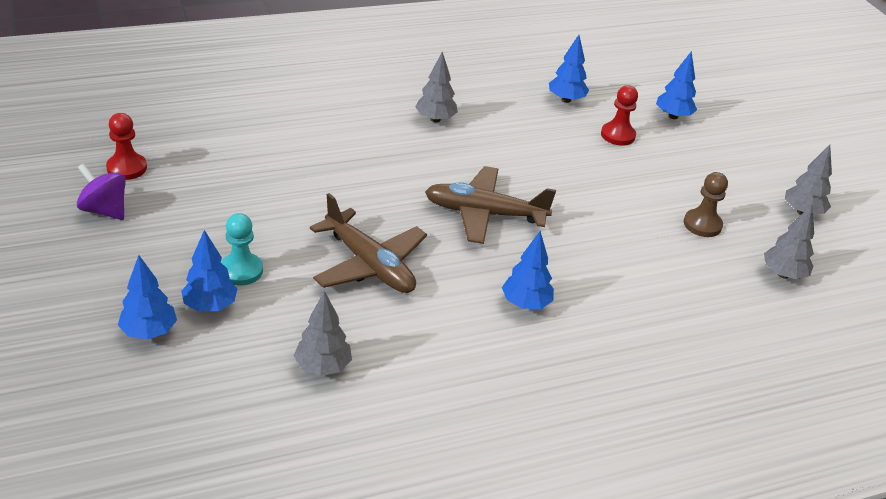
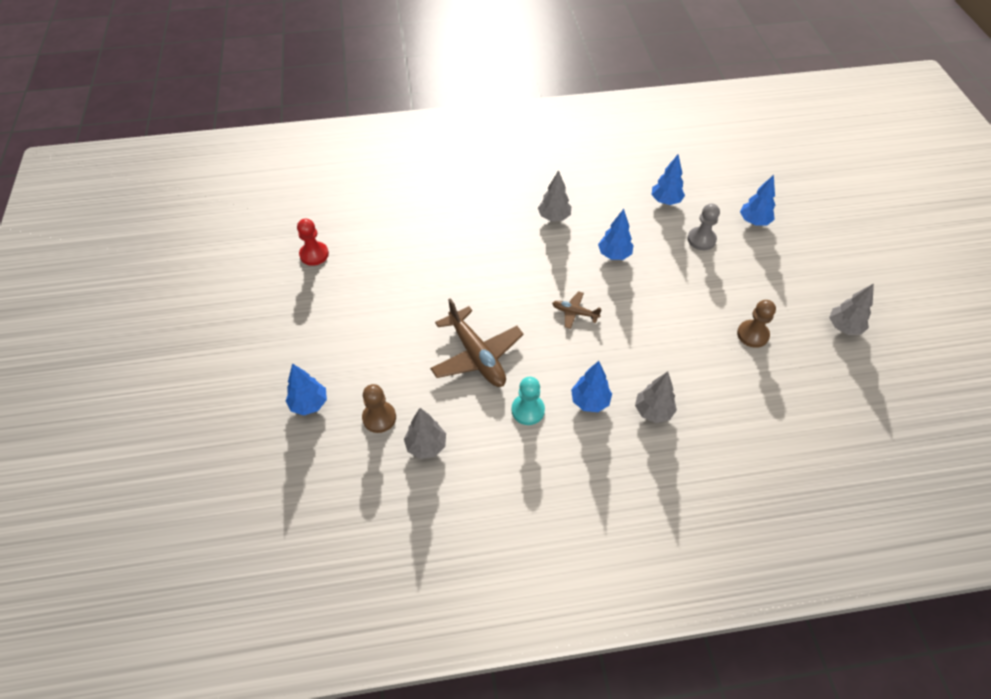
camera: 15 degrees right, 15 degrees up
purple spinning top [77,163,126,220] -> none
blue tree [181,230,237,312] -> blue tree moved to [598,209,634,260]
turquoise pawn [221,213,263,285] -> turquoise pawn moved to [511,377,545,425]
brown plane [425,166,556,244] -> brown plane [552,291,602,329], size x0.50
red pawn [601,85,638,146] -> grey pawn [688,204,720,250]
grey tree [764,205,814,279] -> grey tree moved to [635,371,677,423]
none -> brown pawn [362,384,396,433]

